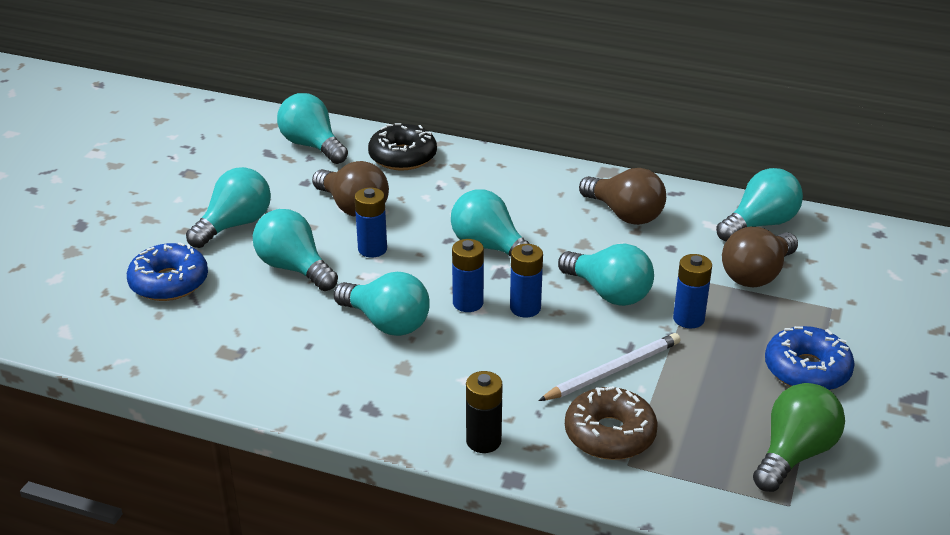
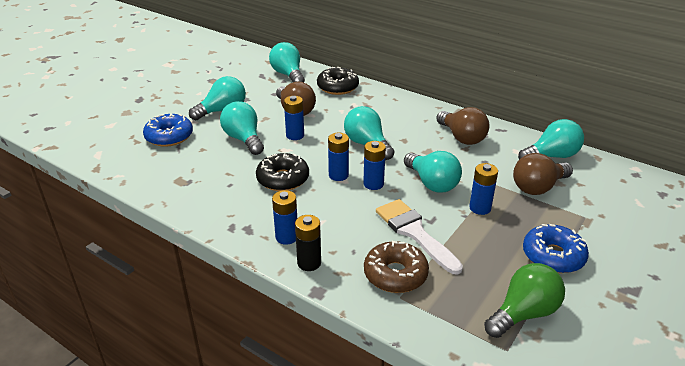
camera: 15 degrees right, 0 degrees up
turquoise light bulb [334,272,430,336] -> black donut [256,153,309,191]
white pencil [538,333,680,401] -> white brush [376,199,463,275]
none -> blue battery [272,190,297,245]

